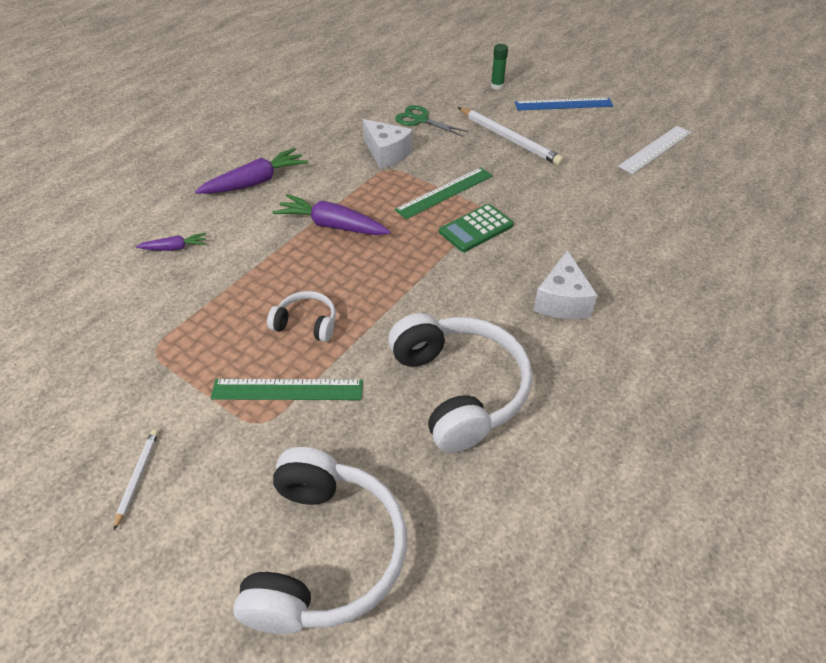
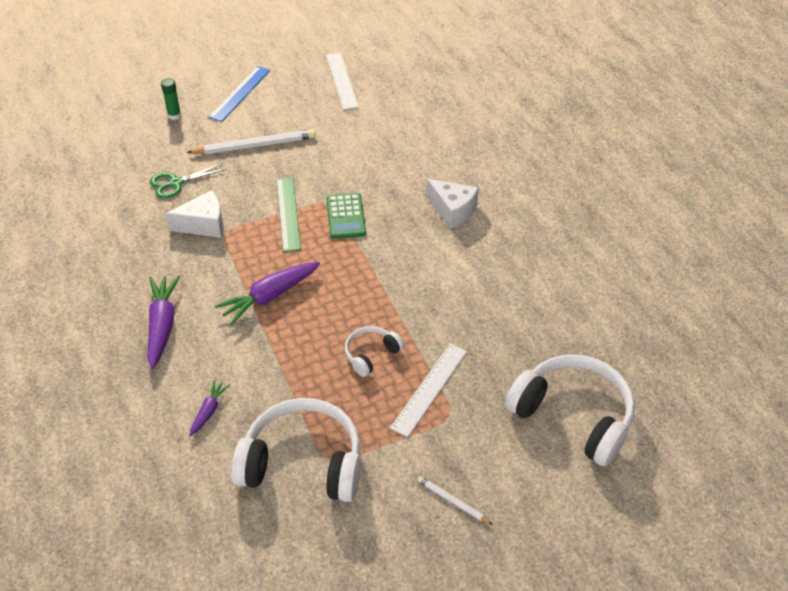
camera: 60 degrees left, 0 degrees up
green ruler [211,379,363,400] -> white ruler [390,344,467,437]
white headphones [388,313,532,453] -> white headphones moved to [231,398,361,502]

